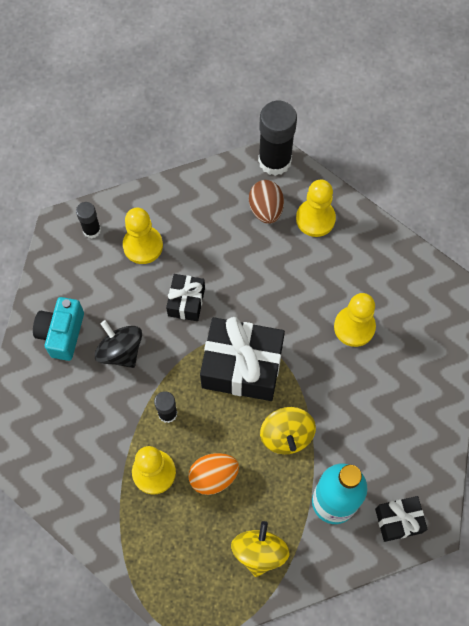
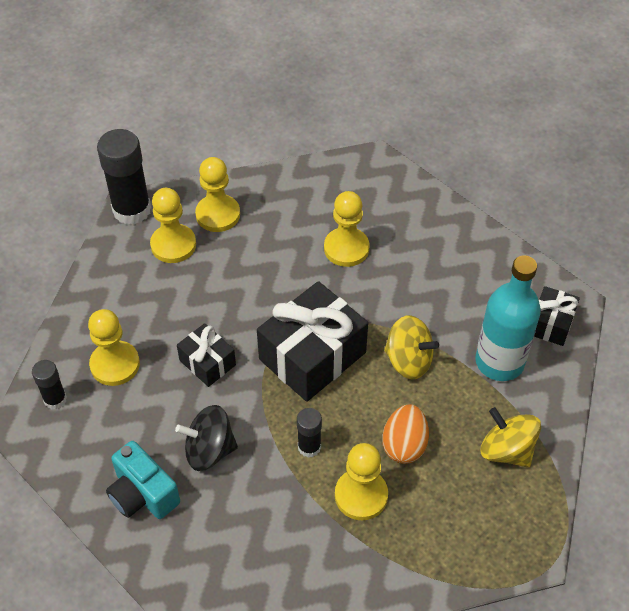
camera: 55 degrees left, 15 degrees down
brown egg [249,180,284,224] -> yellow pawn [150,188,196,263]

